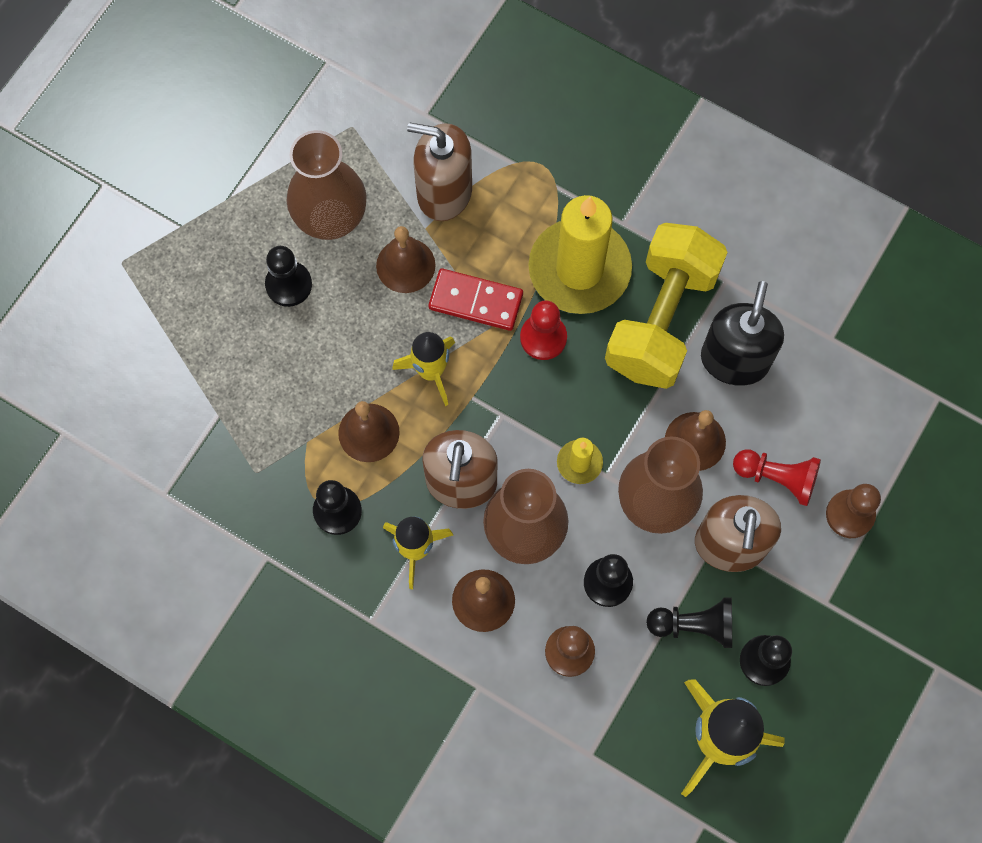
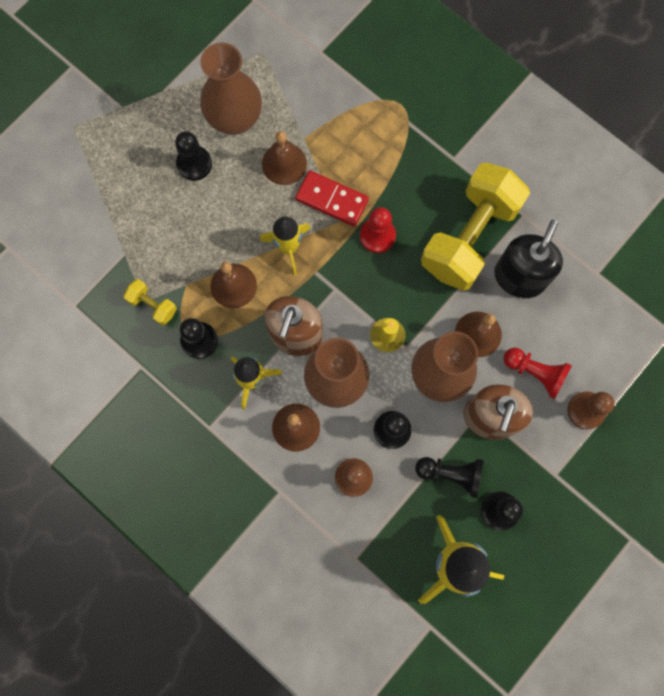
camera: 10 degrees right, 5 degrees up
brown soap dispenser [407,123,472,221] -> none
yellow candle [528,195,632,314] -> none
none -> yellow dumbbell [123,279,177,326]

